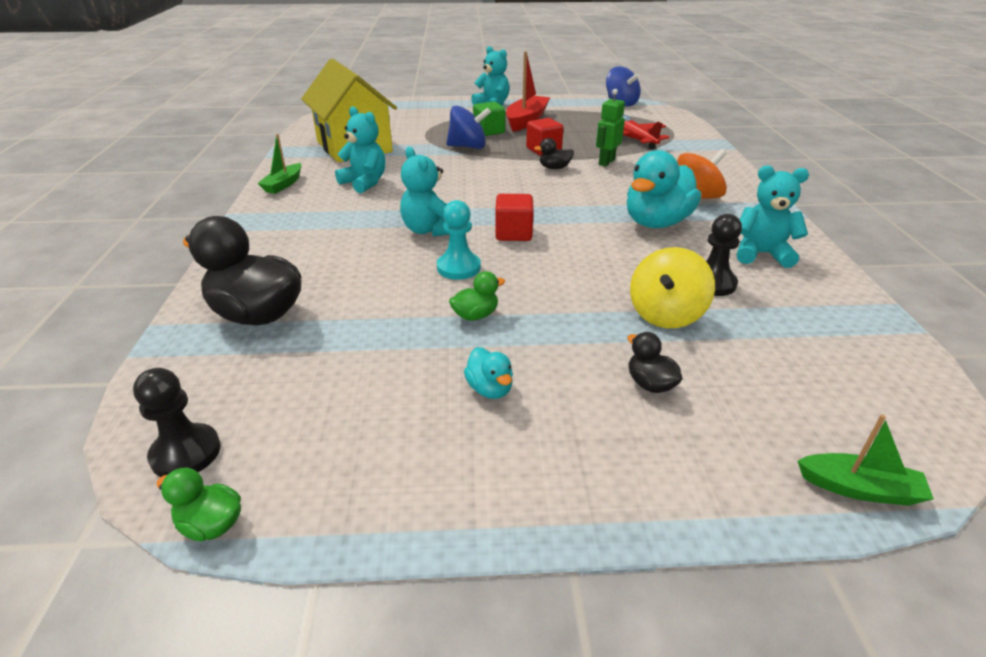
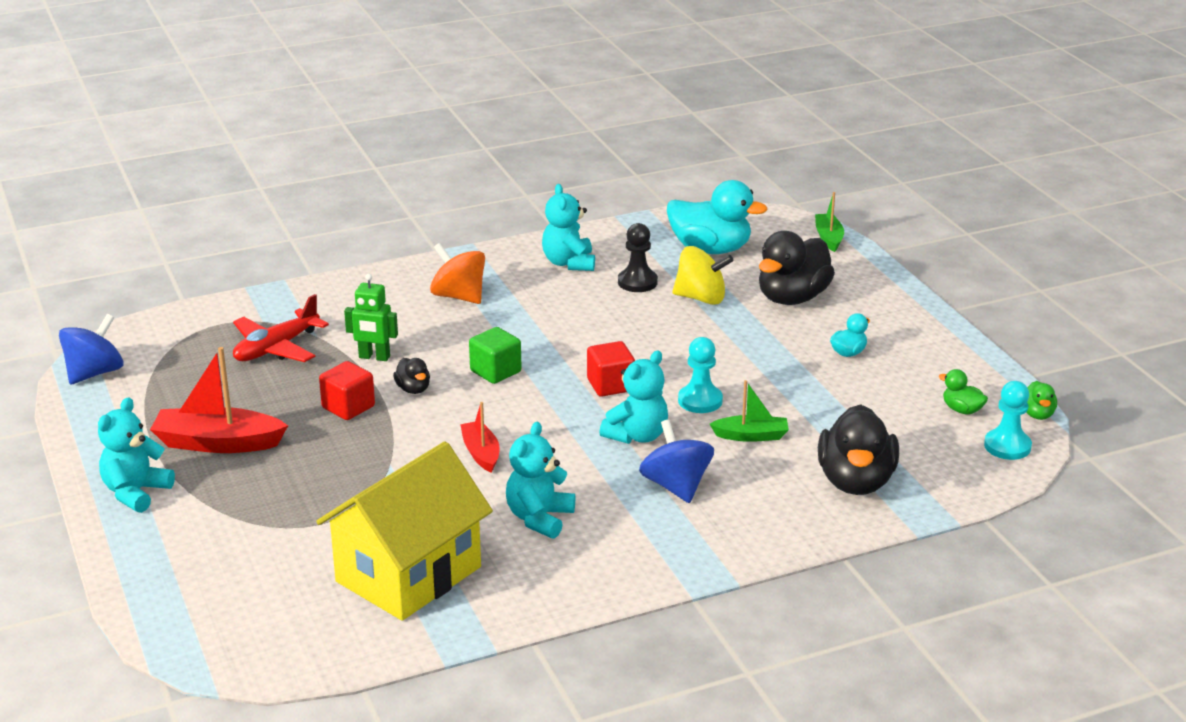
camera: 110 degrees left, 5 degrees down
black pawn [133,368,221,477] -> turquoise pawn [984,381,1032,460]
green boat [257,134,301,194] -> green boat moved to [710,380,789,442]
blue spinning top [446,106,491,149] -> blue spinning top moved to [639,420,714,503]
green duck [449,271,505,321] -> green duck moved to [939,369,988,415]
green cube [473,102,505,136] -> green cube moved to [469,327,522,384]
turquoise duck [627,150,701,228] -> turquoise duck moved to [667,180,767,254]
black duck [627,332,683,393] -> black duck [759,231,835,305], size x2.16
none -> red boat [460,402,500,473]

